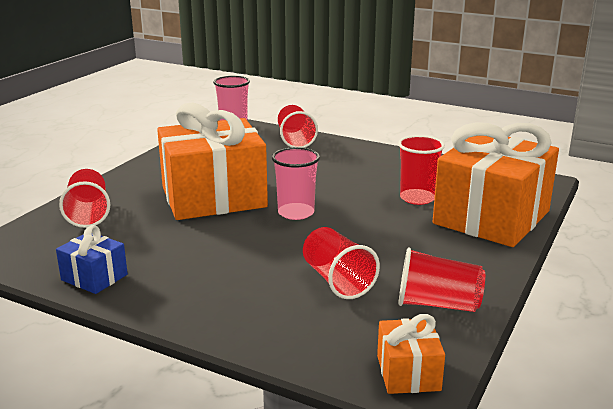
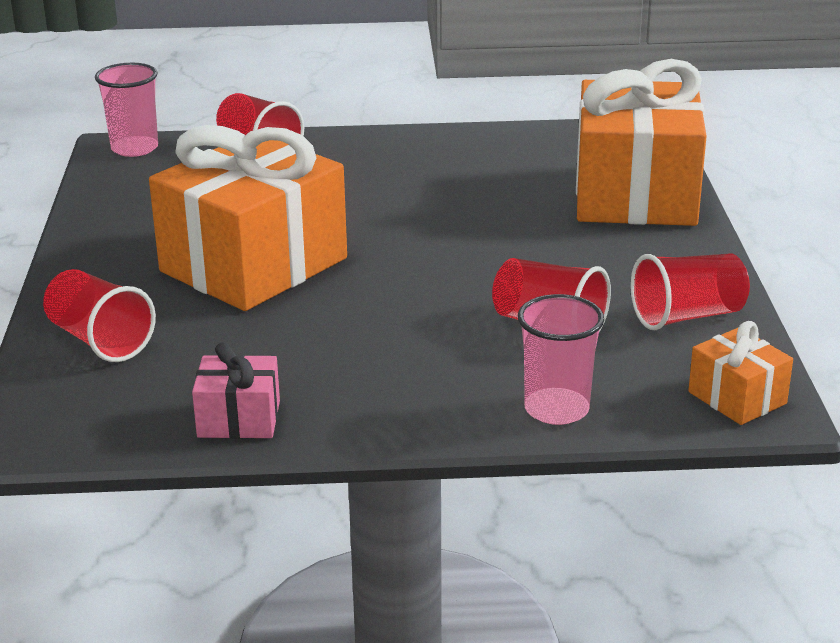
camera: 30 degrees left, 5 degrees up
blue gift [56,225,128,294] -> pink gift [192,342,280,439]
pink cup [272,147,320,220] -> pink cup moved to [518,294,604,425]
red cup [398,135,445,205] -> none

